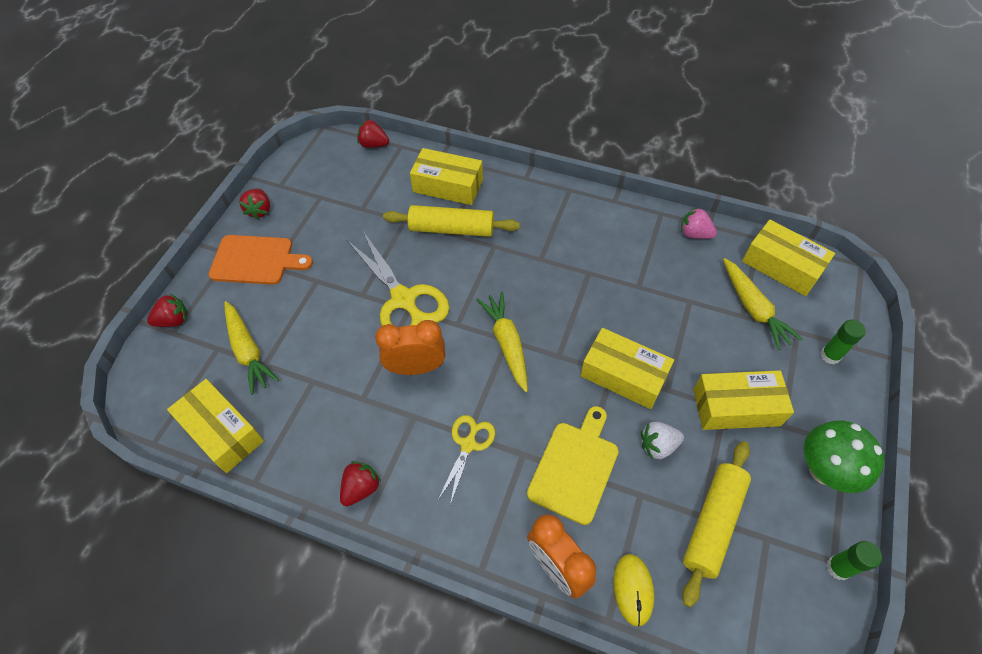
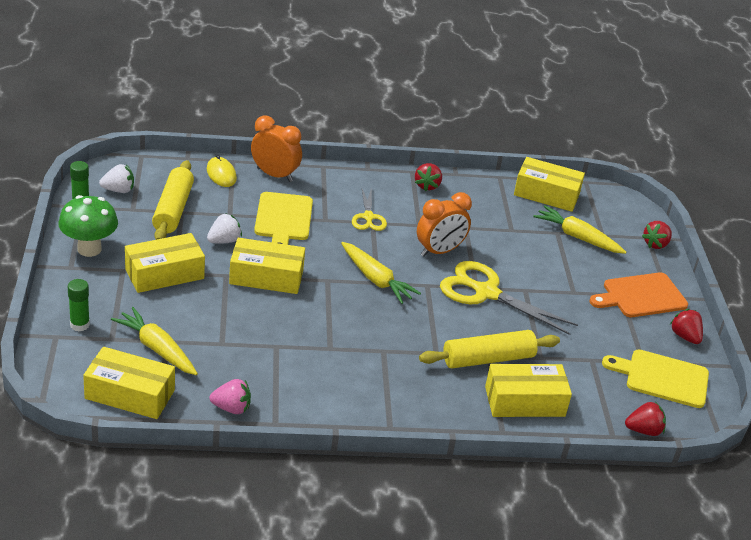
camera: 150 degrees right, 20 degrees down
none -> white strawberry [99,164,134,193]
none -> yellow cutting board [602,349,709,408]

